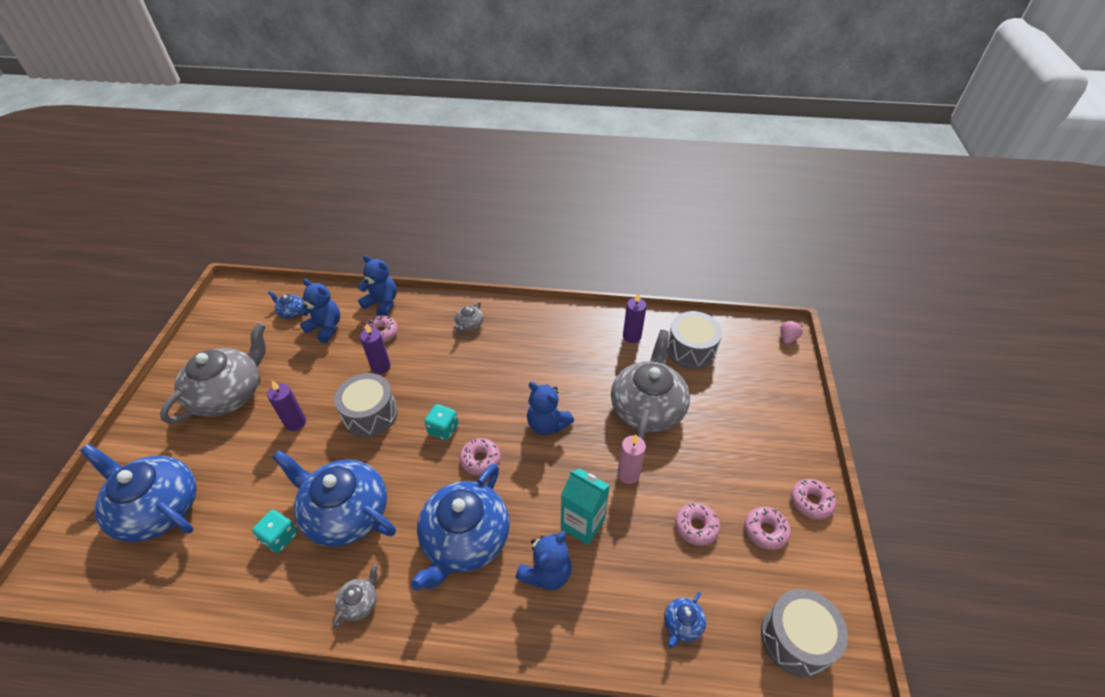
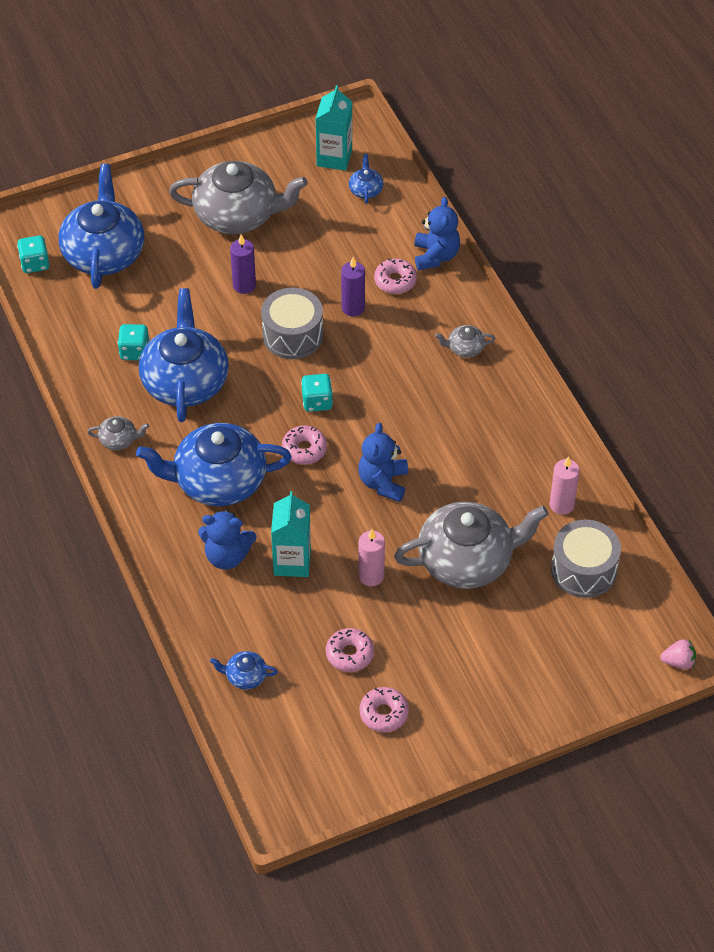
camera: 60 degrees right, 5 degrees up
blue teddy bear [299,279,340,343] -> none
purple candle [623,292,647,343] -> pink candle [550,456,580,515]
grey drum [761,589,848,677] -> none
pink donut [791,479,836,520] -> none
none -> turquoise dice [17,236,49,273]
none -> turquoise carton [316,85,352,171]

